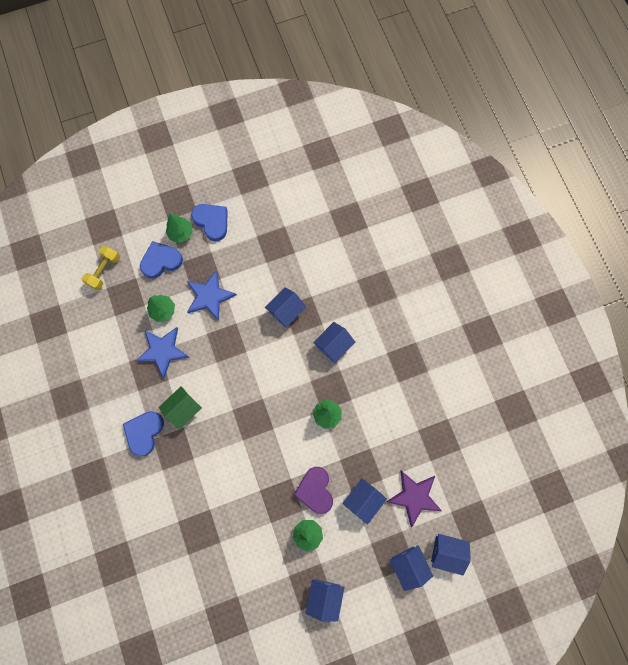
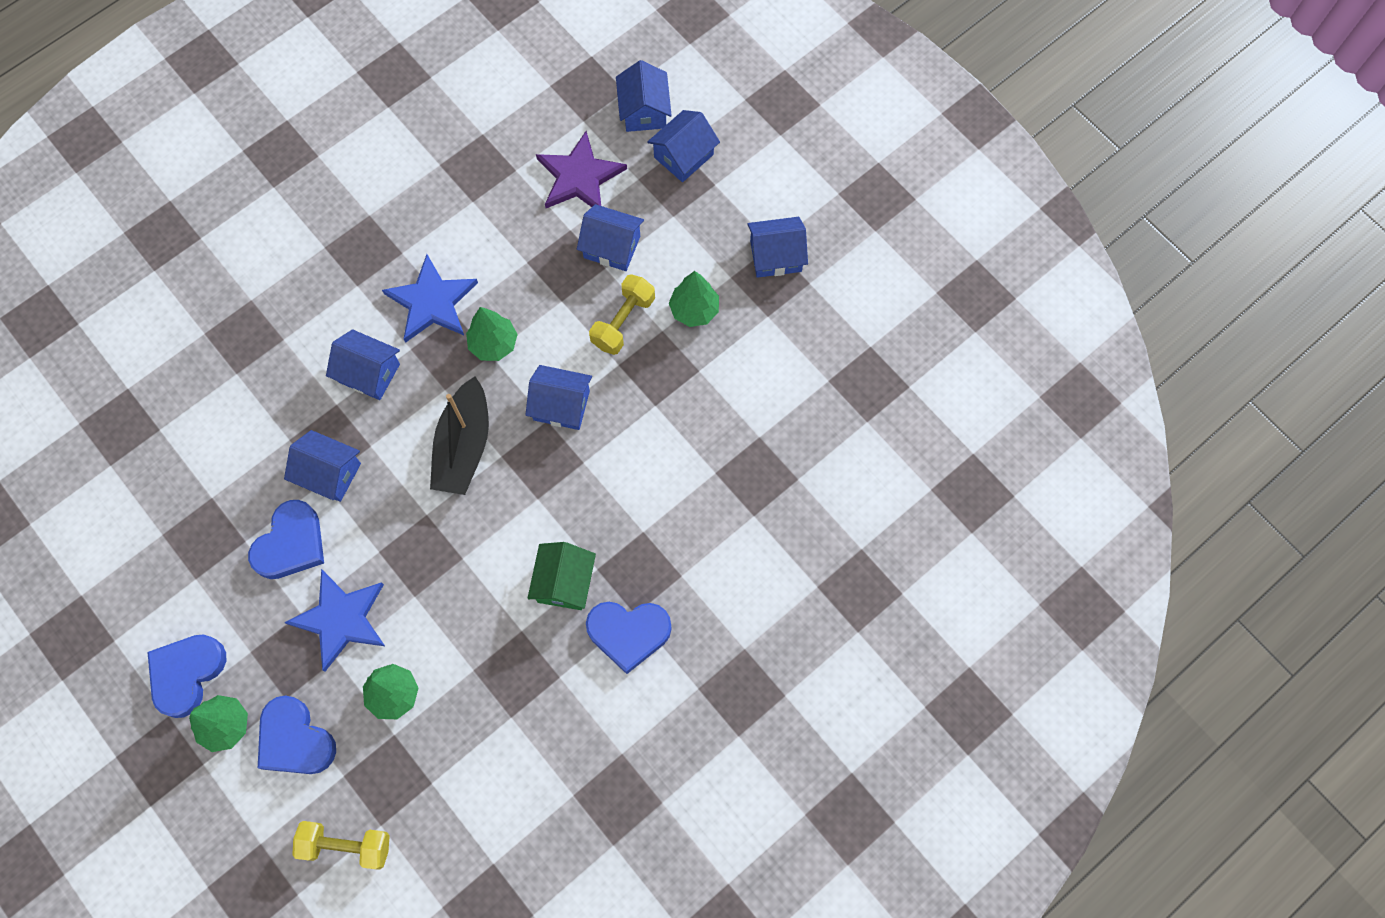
camera: 110 degrees left, 5 degrees down
blue star [136,327,189,378] -> blue star moved to [382,254,478,343]
green house [159,386,202,429] -> green house turned 75 degrees clockwise [527,542,596,610]
purple heart [294,467,333,514] -> yellow dumbbell [589,274,655,355]
none -> blue heart [248,500,324,579]
none -> black boat [430,376,489,495]
none -> blue house [525,365,592,430]

